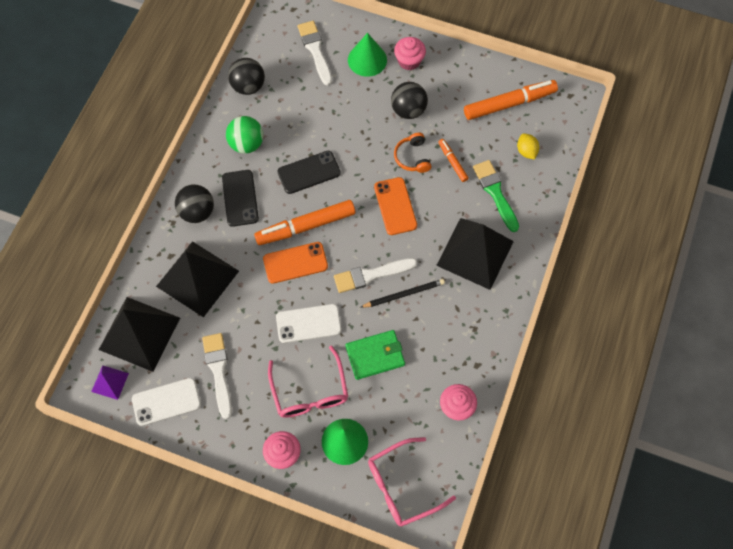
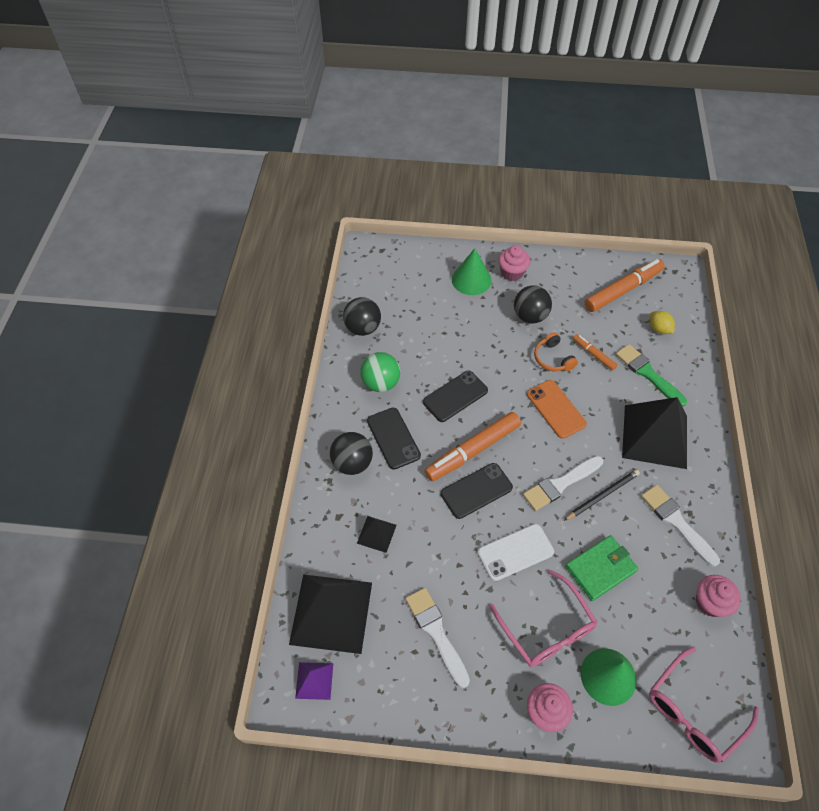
camera: 15 degrees left, 10 degrees down
white phone [132,378,201,426] -> none
black pyramid [156,241,239,317] -> black pyramid [357,516,397,553], size x0.46
orange phone [263,242,328,284] -> black phone [441,463,513,519]
white brush [298,21,332,86] -> white brush moved to [641,485,720,567]

